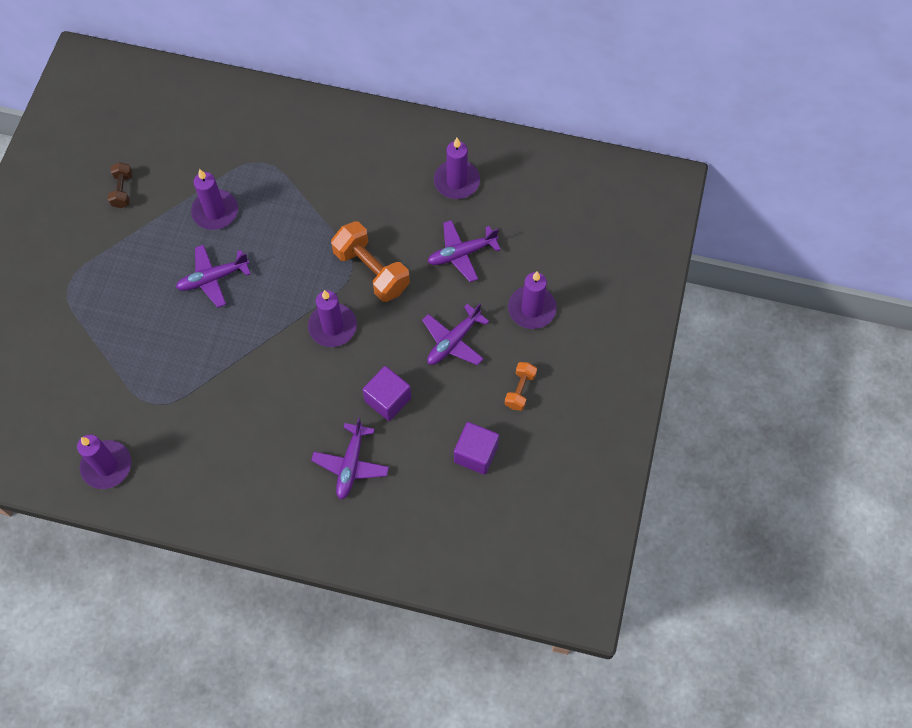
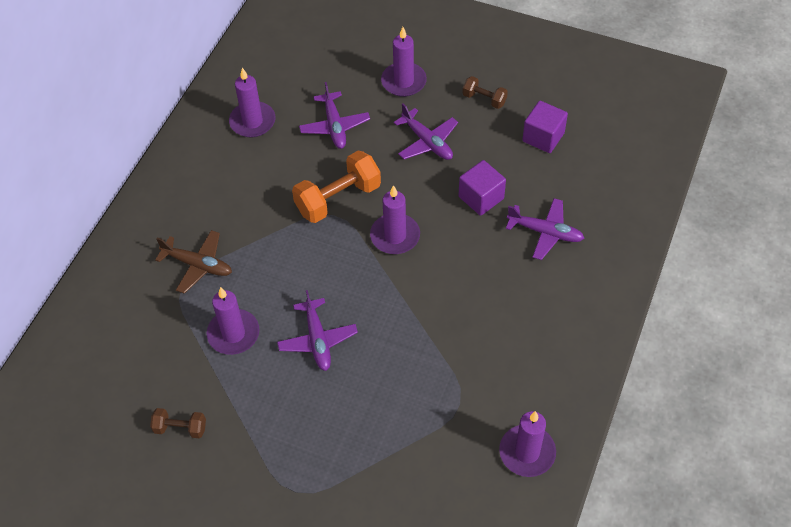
camera: 80 degrees left, 10 degrees down
orange dumbbell [505,362,537,411] -> brown dumbbell [462,76,508,109]
none -> brown plane [155,230,232,294]

